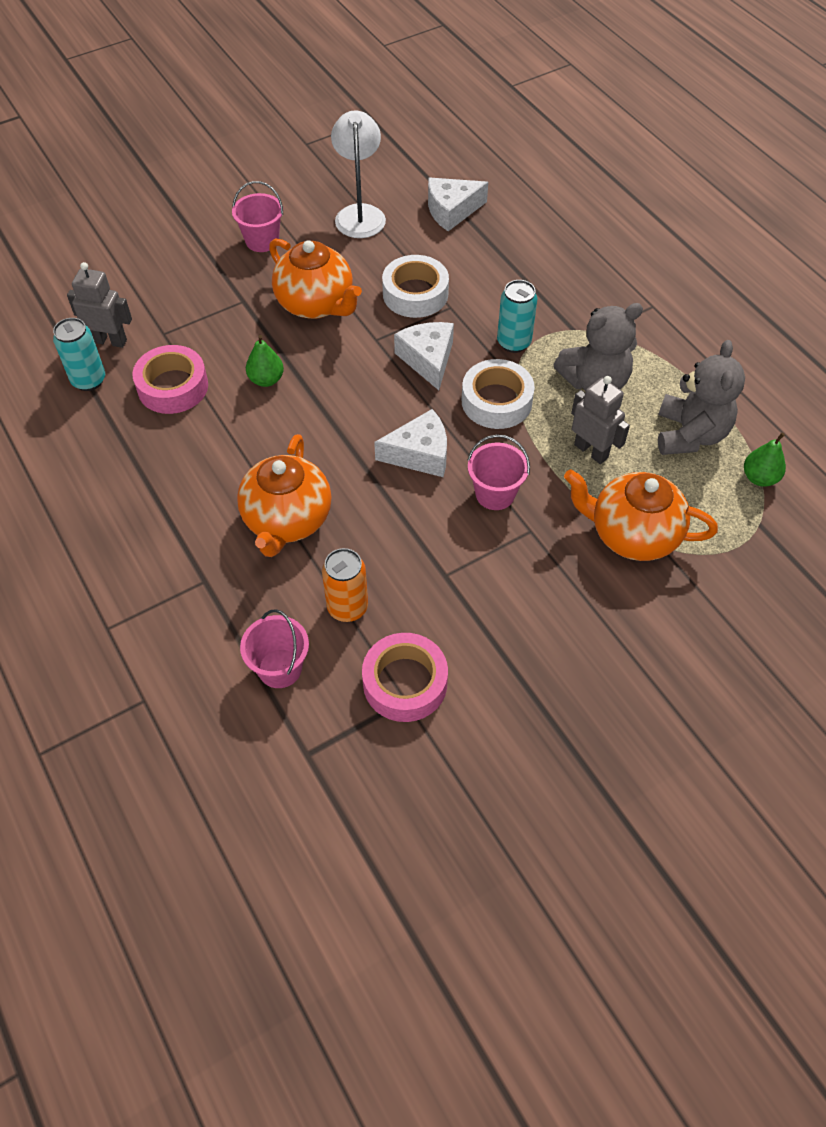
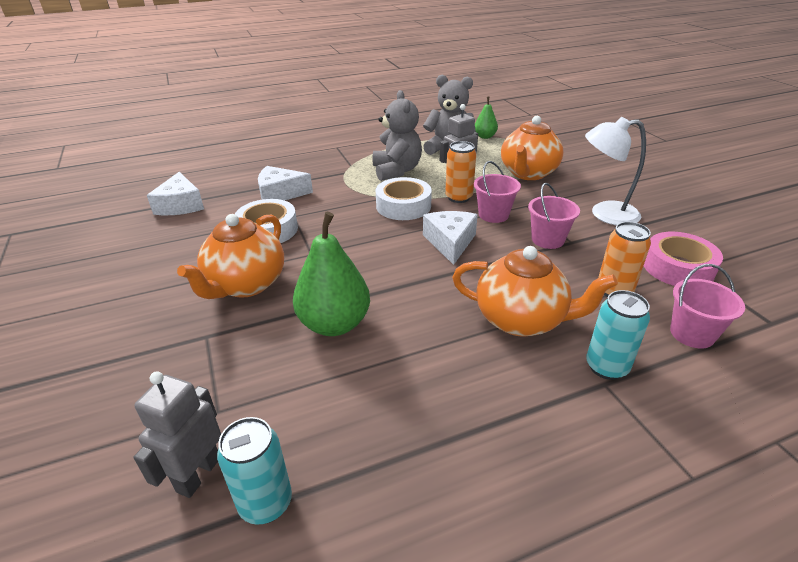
camera: 80 degrees left, 20 degrees down
pink tape [132,345,208,414] -> none
pink bucket [232,181,283,252] -> pink bucket moved to [528,183,580,249]
green pear [246,335,284,387] -> green pear [293,212,370,336], size x1.84
orange teapot [269,238,362,319] -> orange teapot turned 150 degrees clockwise [177,214,284,299]
white lamp [331,110,386,238] -> white lamp moved to [585,117,646,225]
white cheese [394,322,454,390] -> white cheese moved to [258,166,313,201]
turquoise can [497,280,537,353] -> turquoise can moved to [586,290,650,380]
none -> orange can [445,141,476,203]

